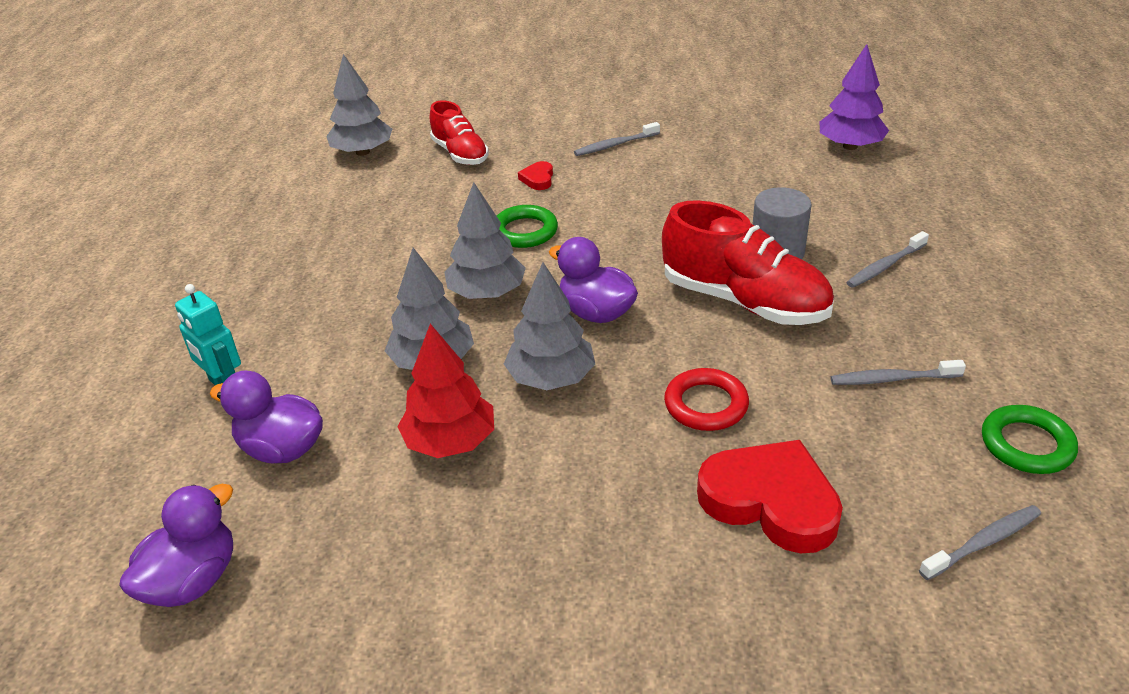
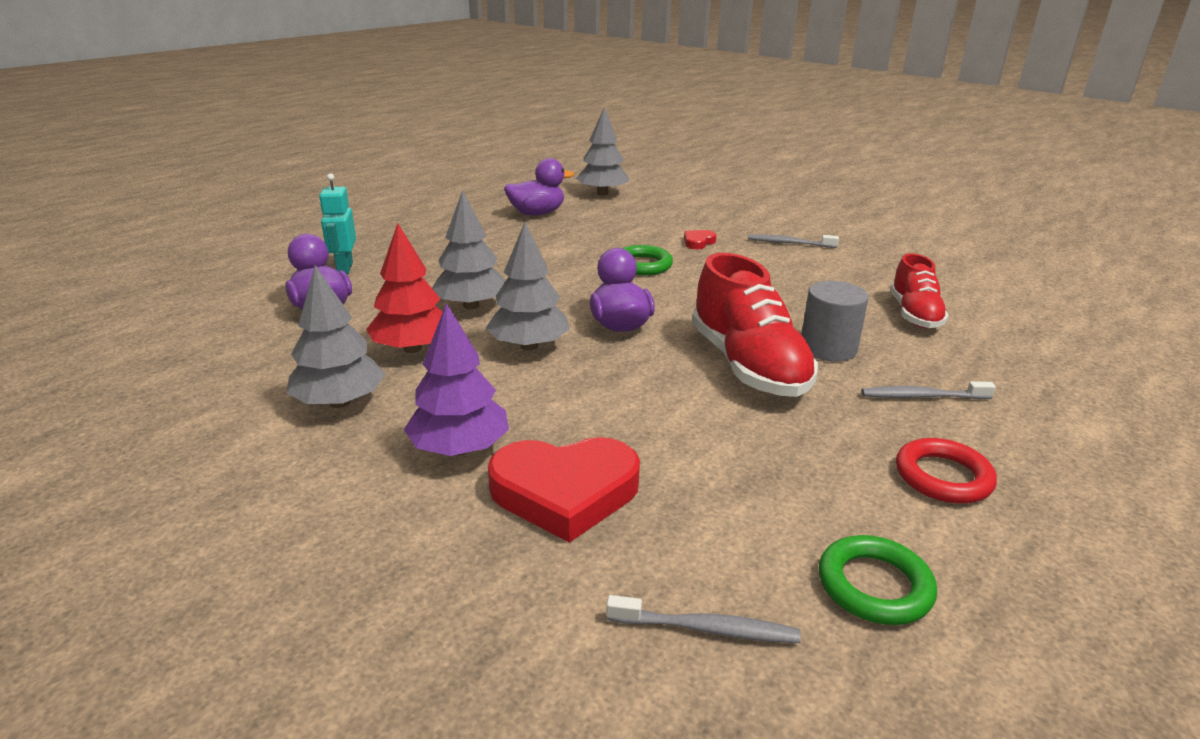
camera: 35 degrees right, 10 degrees down
purple duck [119,484,233,607] -> purple duck moved to [504,158,574,215]
red shoe [430,101,489,165] -> red shoe moved to [890,253,949,328]
grey tree [444,182,526,299] -> grey tree moved to [286,265,385,408]
red ring [664,368,749,431] -> red ring moved to [896,438,997,504]
red heart [697,440,843,554] -> red heart turned 105 degrees clockwise [488,437,640,543]
purple tree [820,44,889,150] -> purple tree moved to [404,303,509,456]
grey toothbrush [831,360,966,385] -> none

